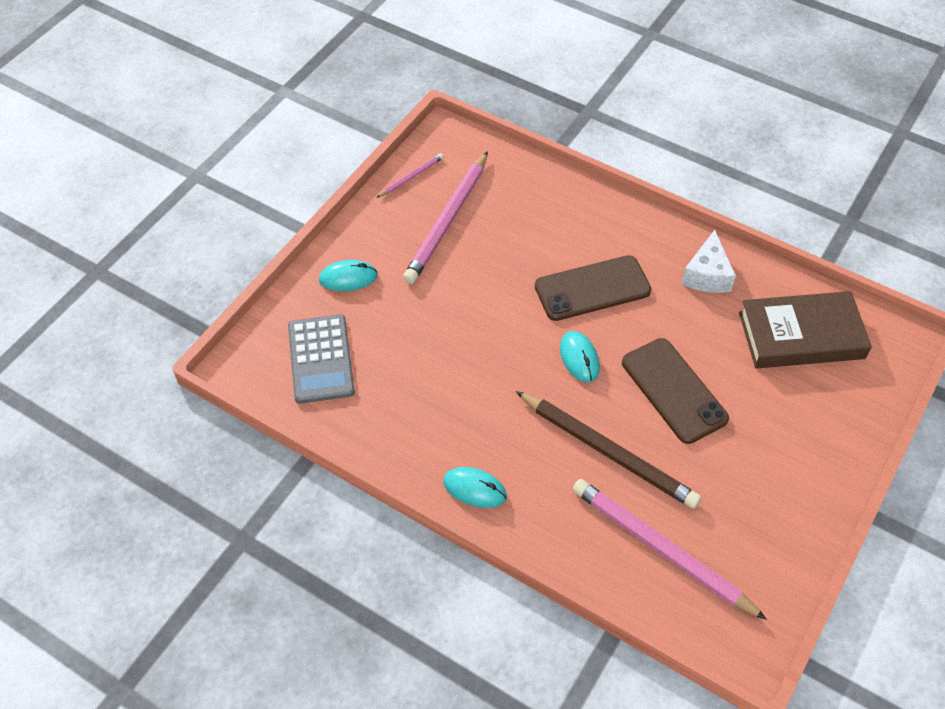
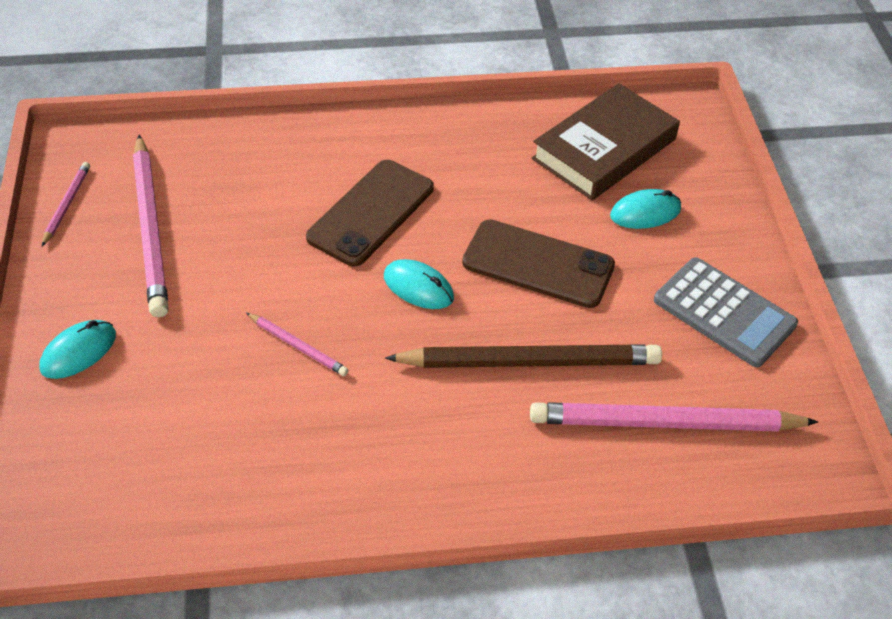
camera: 40 degrees left, 5 degrees down
grey calculator [288,314,355,404] -> grey calculator moved to [654,257,798,367]
turquoise mouse [443,467,507,508] -> turquoise mouse moved to [610,189,681,229]
white cheese [681,230,736,293] -> none
none -> pink pencil [246,313,349,376]

